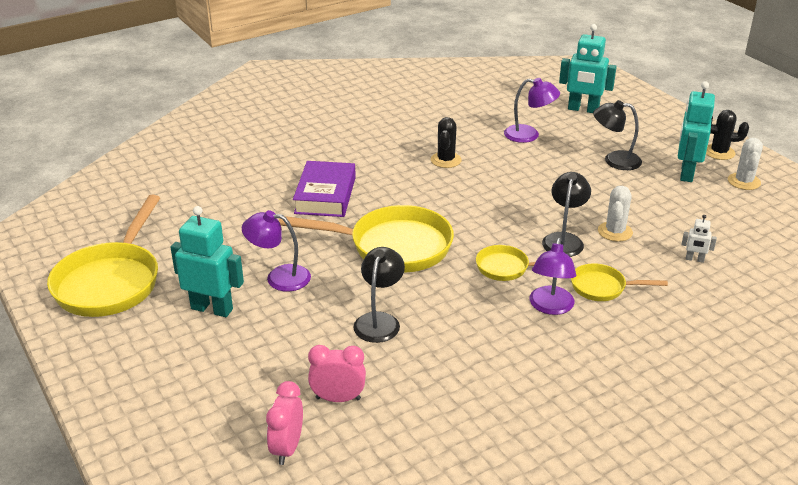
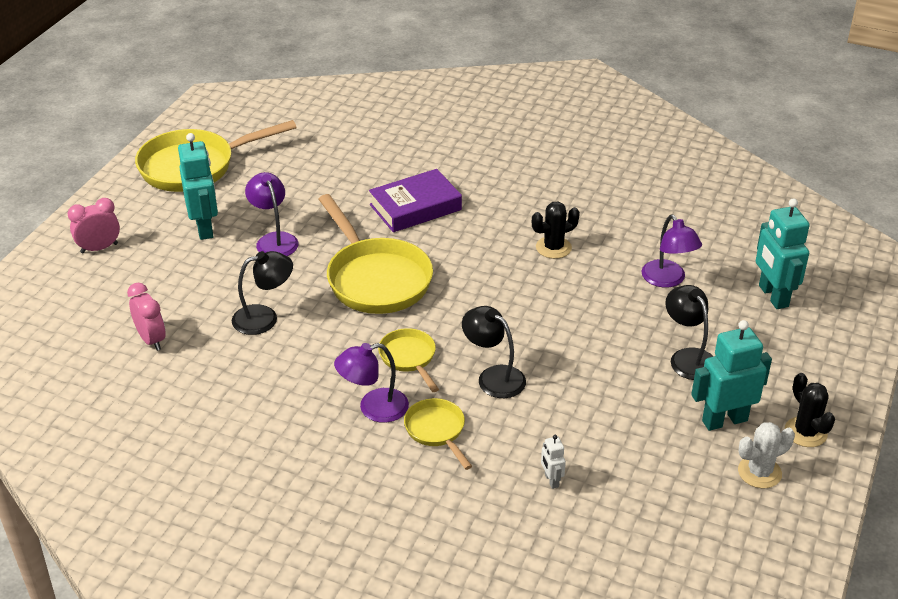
camera: 55 degrees right, 5 degrees up
pink clock [266,381,303,465] -> pink clock moved to [68,198,120,253]
black lamp [542,172,591,257] -> black lamp turned 120 degrees counterclockwise [462,306,526,398]
white cactus [598,186,633,242] -> none

